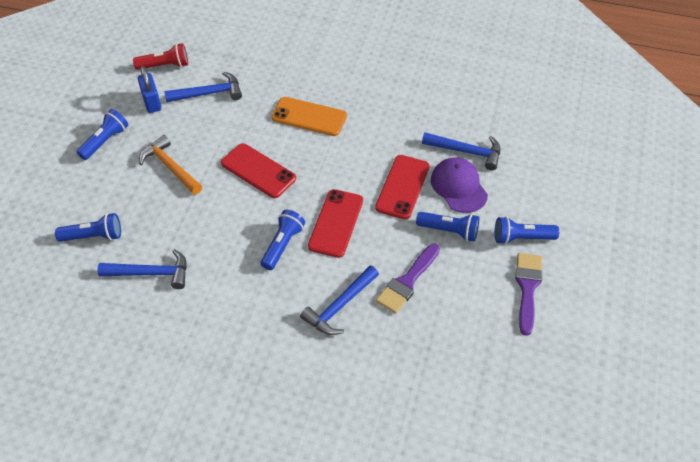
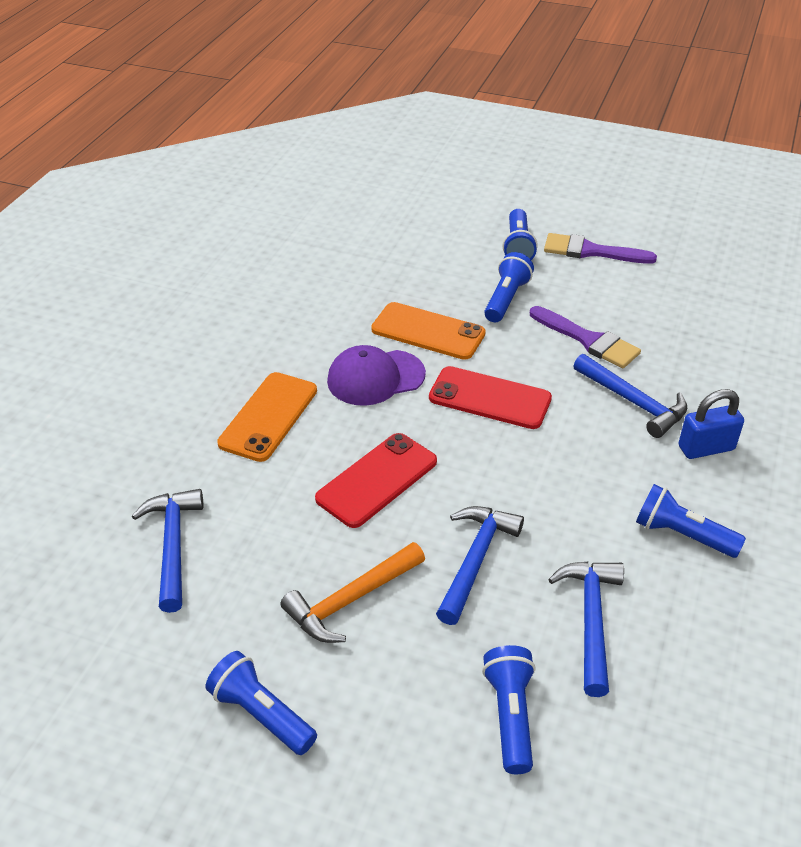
camera: 85 degrees left, 10 degrees down
red flashlight [133,43,188,70] -> none
blue padlock [138,66,161,113] -> blue padlock moved to [678,389,744,459]
blue flashlight [261,210,305,270] -> blue flashlight moved to [636,484,746,558]
red phone [375,155,429,219] -> orange phone [371,302,486,360]
blue hammer [422,132,500,170] -> blue hammer moved to [436,506,524,625]
purple cap [431,157,488,213] -> purple cap moved to [327,345,426,406]

